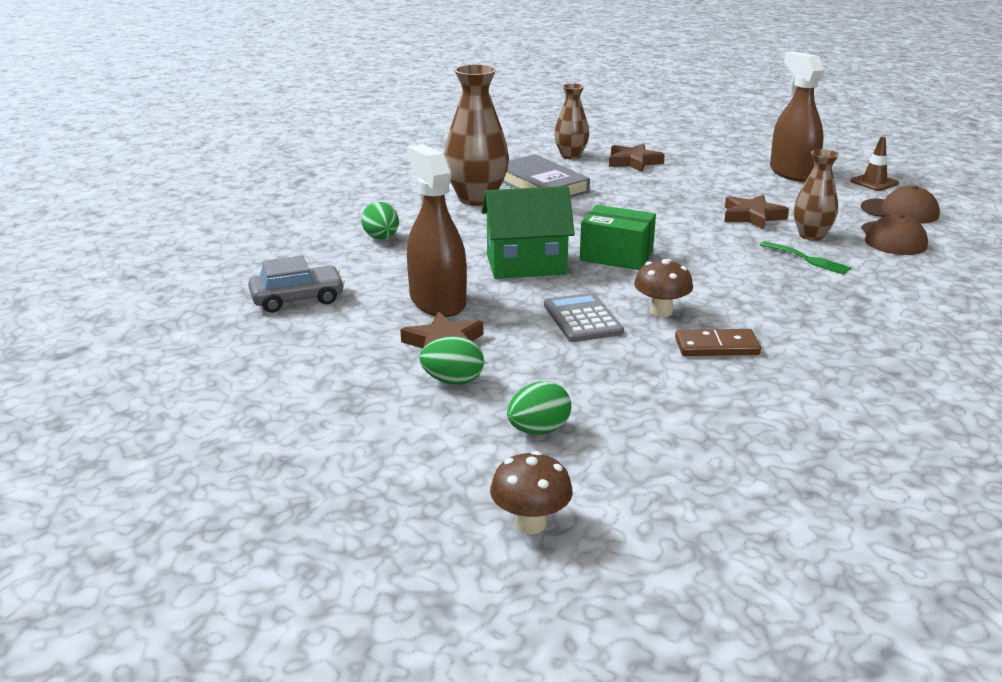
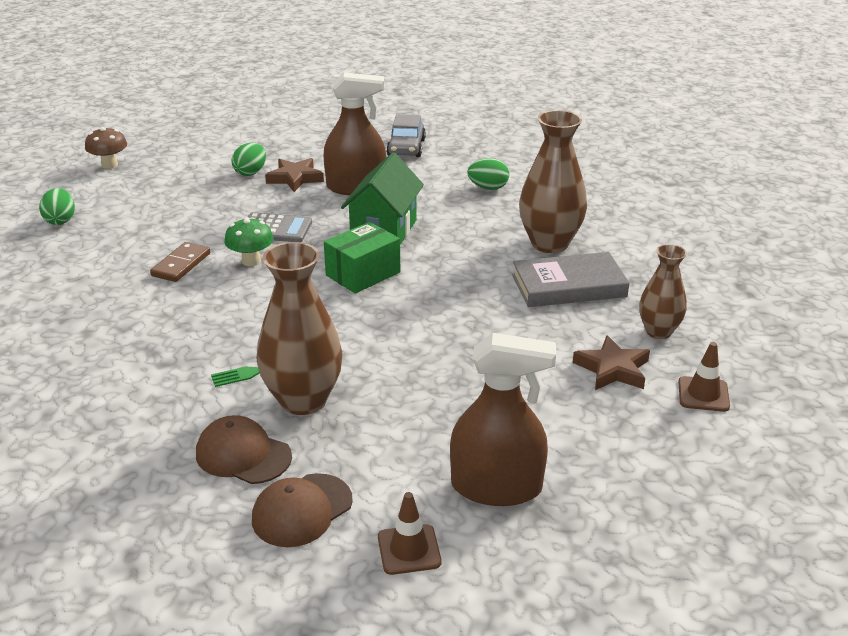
camera: 115 degrees right, 5 degrees up
green egg [507,381,571,434] -> green egg moved to [39,188,75,225]
brown mushroom [634,259,693,317] -> green mushroom [224,217,274,266]
brown star [724,195,789,230] -> none
brown vase [794,149,839,241] -> brown vase [256,242,343,415], size x1.65
none -> brown traffic cone [678,342,730,412]

